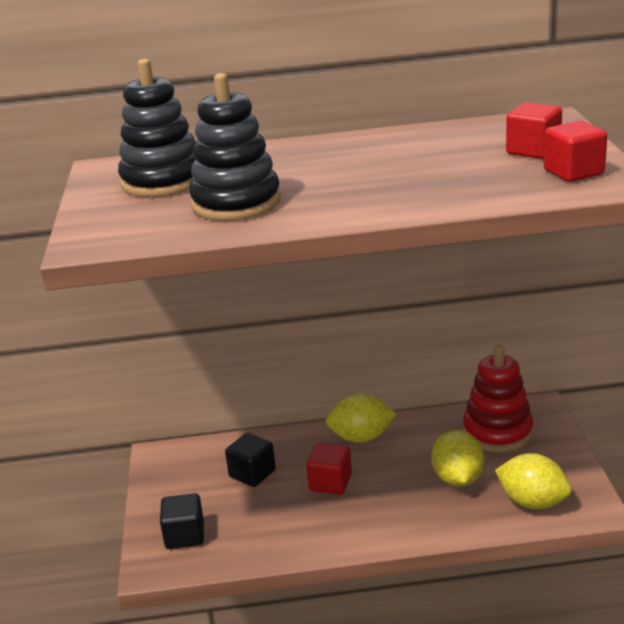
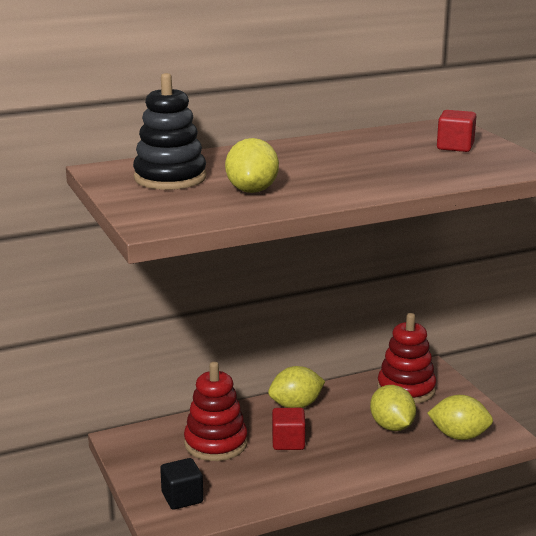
camera: 20 degrees left, 5 degrees down
black stacking toy [189,73,281,221] -> yellow lemon [225,138,279,193]
black cube [225,433,276,487] -> red stacking toy [184,362,248,461]
red cube [544,121,607,182] -> none

